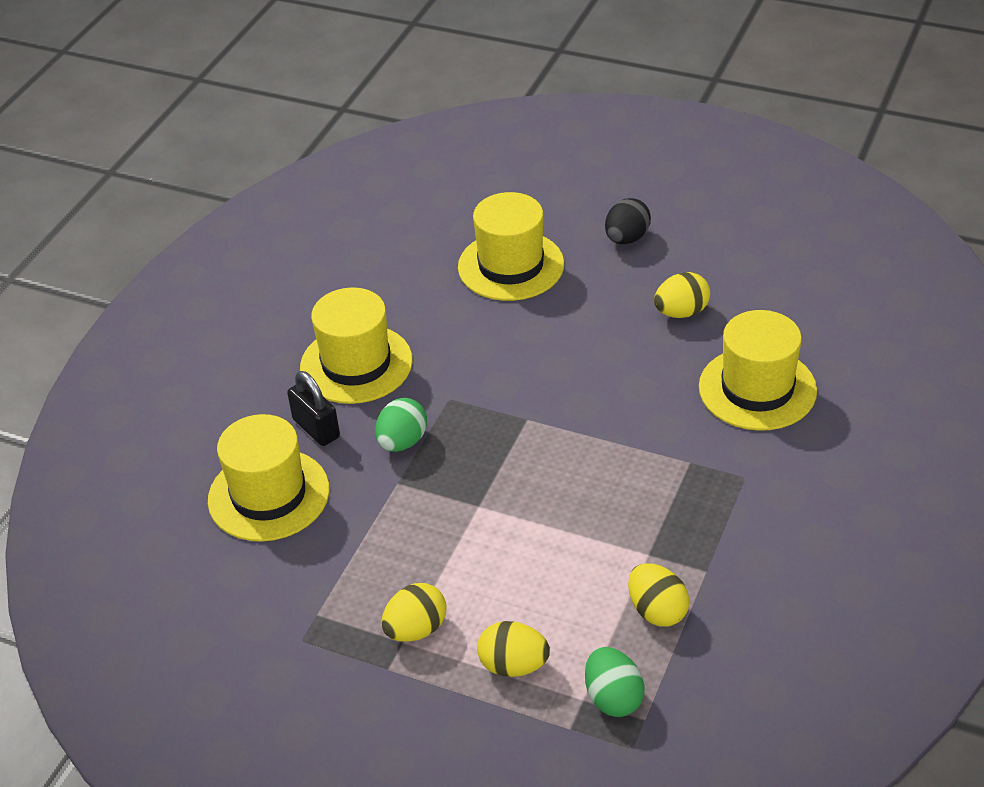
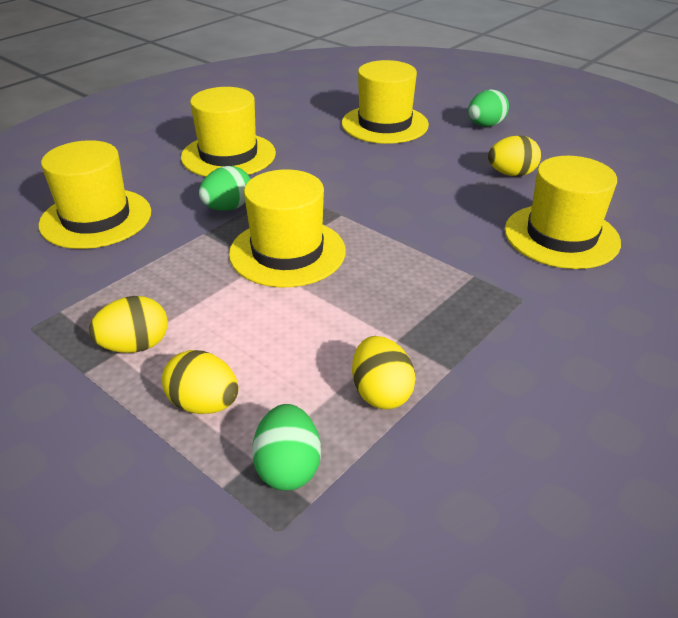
camera: 15 degrees right, 5 degrees down
black padlock [287,371,340,446] -> none
black egg [605,198,651,244] -> green egg [468,89,509,127]
none -> yellow hat [229,169,346,287]

